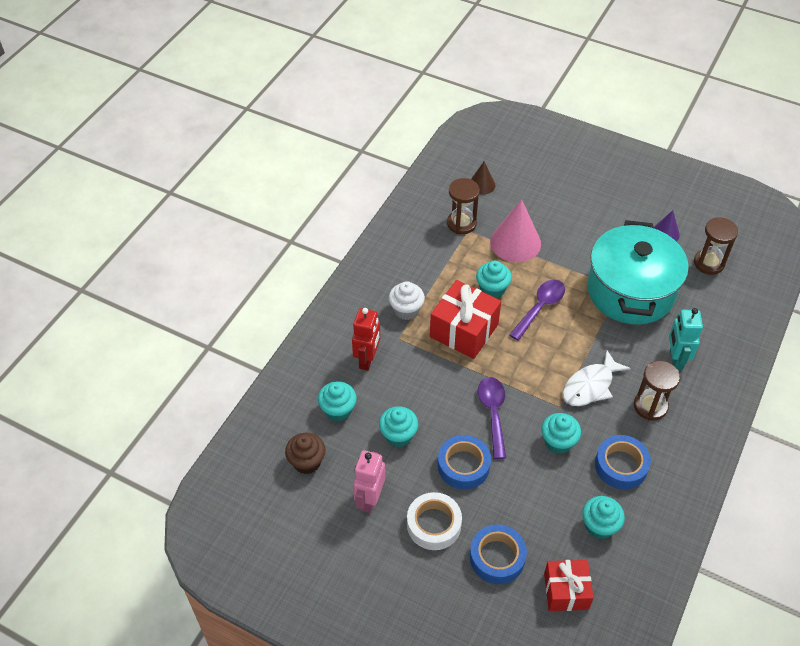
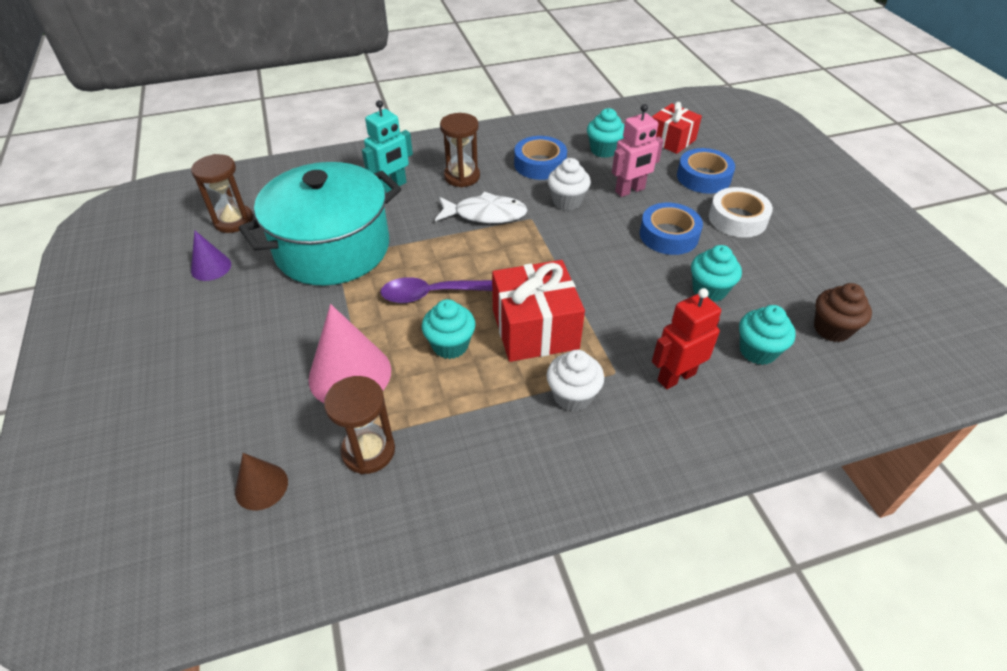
camera: 135 degrees left, 5 degrees down
pink robot [353,450,385,513] -> pink robot moved to [612,104,664,197]
purple spoon [478,377,506,459] -> none
turquoise cupcake [541,413,581,454] -> white cupcake [548,158,591,211]

